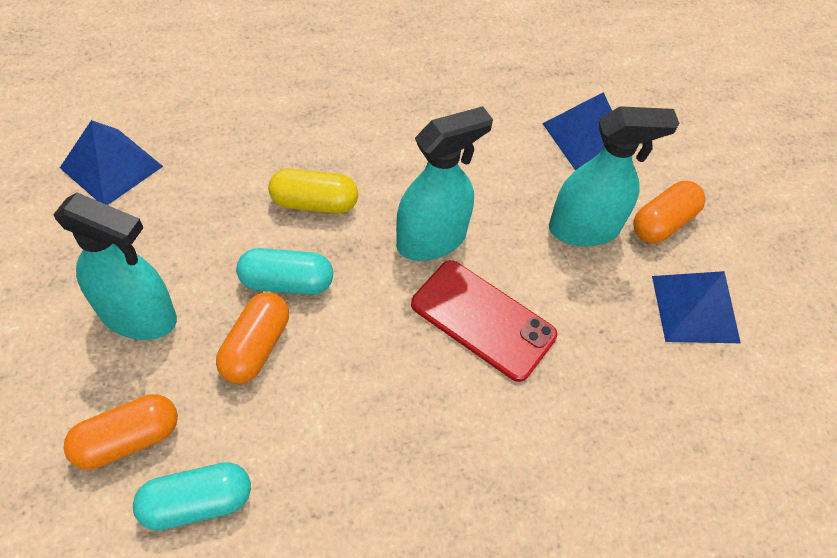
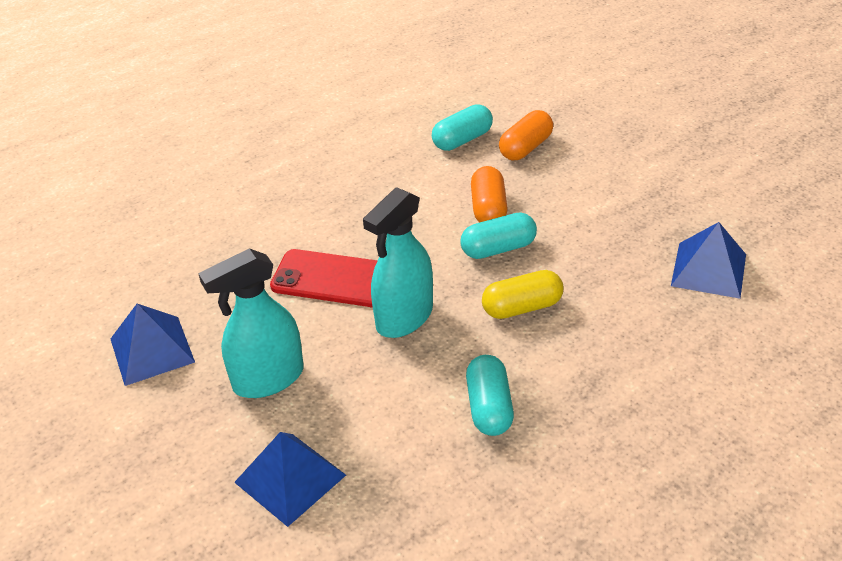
camera: 165 degrees right, 15 degrees down
turquoise spray bottle [53,192,177,340] -> none
orange capsule [633,181,706,243] -> none
none -> turquoise capsule [466,355,514,436]

